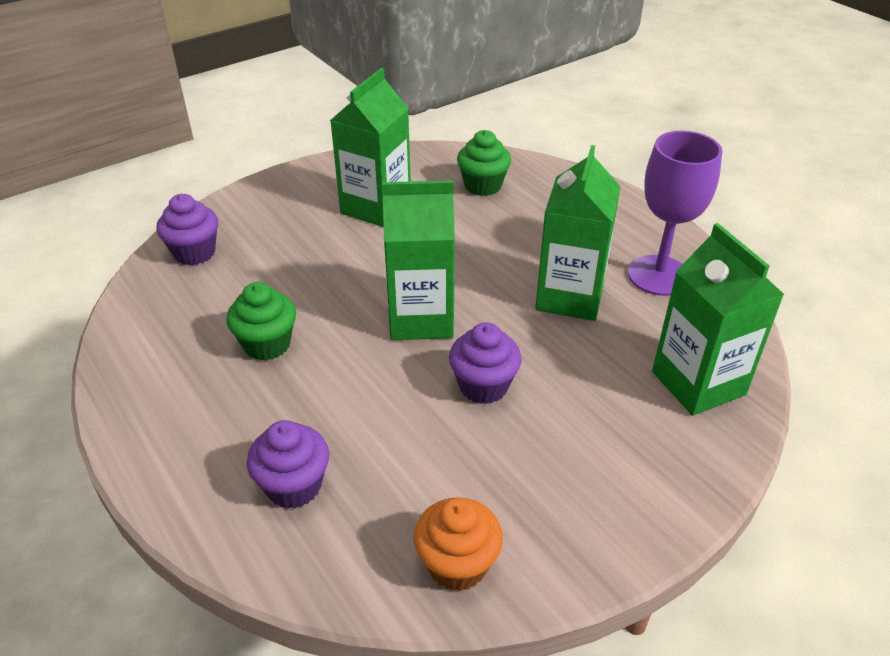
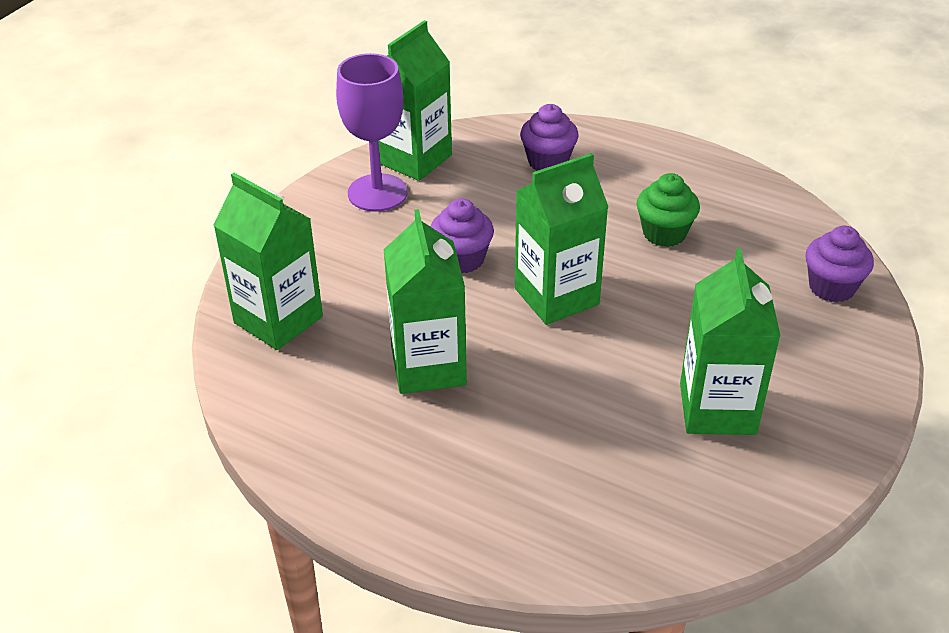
camera: 155 degrees right, 0 degrees up
orange cupcake [414,497,503,591] -> green carton [378,20,452,181]
green cupcake [457,130,511,196] -> none
purple goblet [628,131,722,296] -> purple goblet moved to [336,53,408,212]

